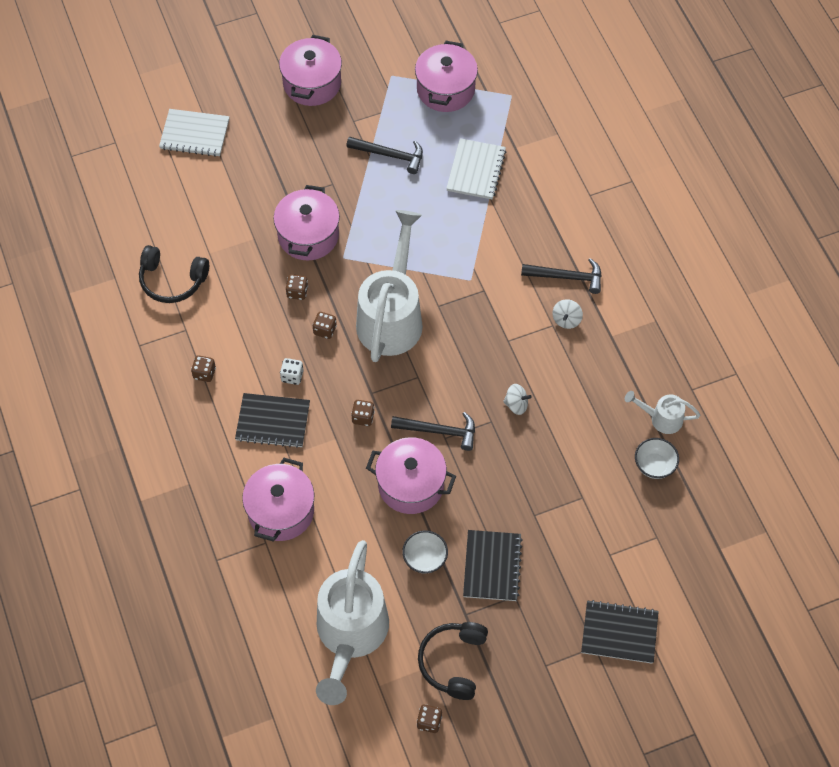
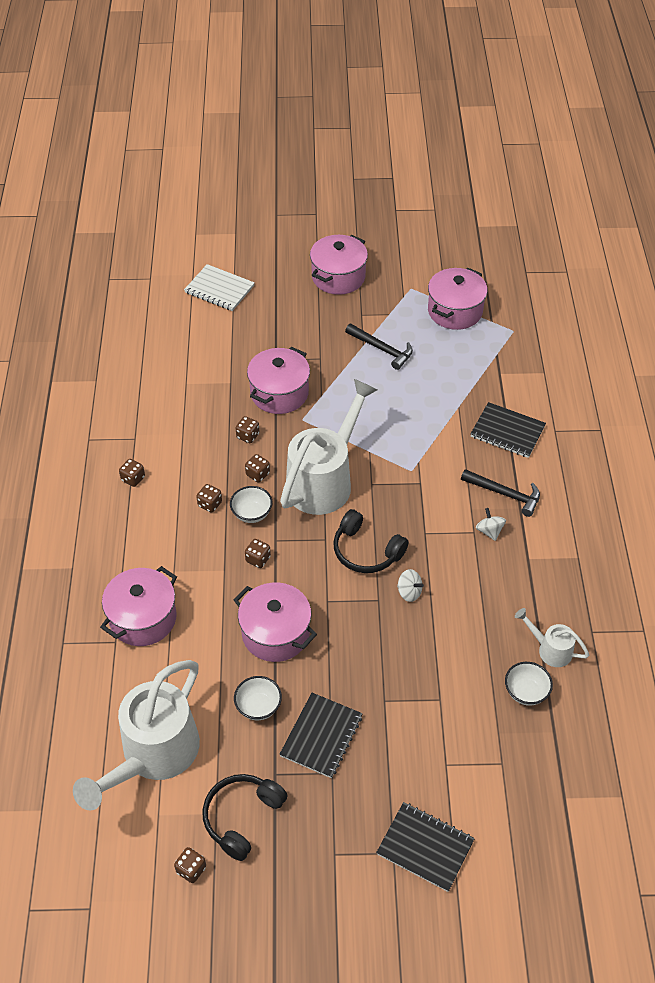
camera: 20 degrees right, 10 degrees down
black headphones [139,245,209,303] -> black headphones moved to [333,509,409,573]
black notebook [235,393,310,448] -> black notebook moved to [471,402,546,458]
white dice [280,358,303,385] -> brown dice [196,484,222,513]
black hammer [391,412,475,451] -> none
white notebook [446,138,506,199] -> none
white spinning top [552,299,583,329] -> white spinning top turned 120 degrees clockwise [476,508,506,541]
none -> white bowl [230,486,273,523]

